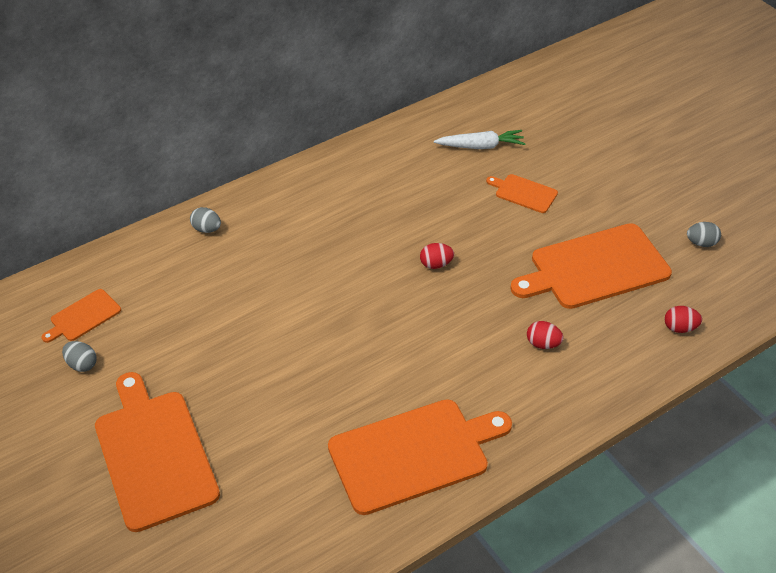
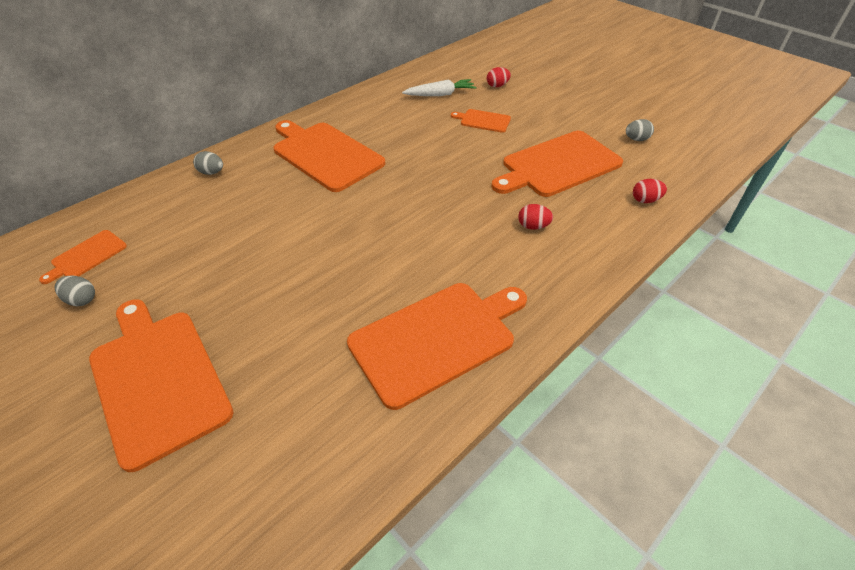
camera: 10 degrees left, 0 degrees up
red egg [420,243,454,269] -> red egg moved to [487,67,511,87]
none -> orange cutting board [274,120,385,192]

